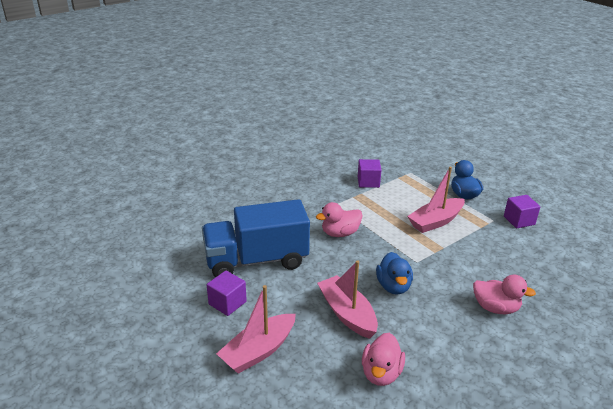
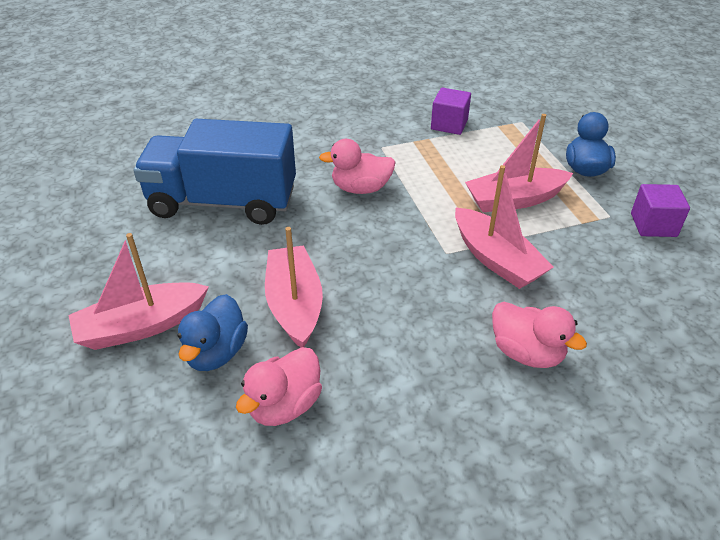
camera: 20 degrees right, 10 degrees up
purple cube [207,271,247,316] -> none
blue duck [376,252,413,295] -> blue duck moved to [177,294,248,371]
none -> pink boat [455,165,554,289]

